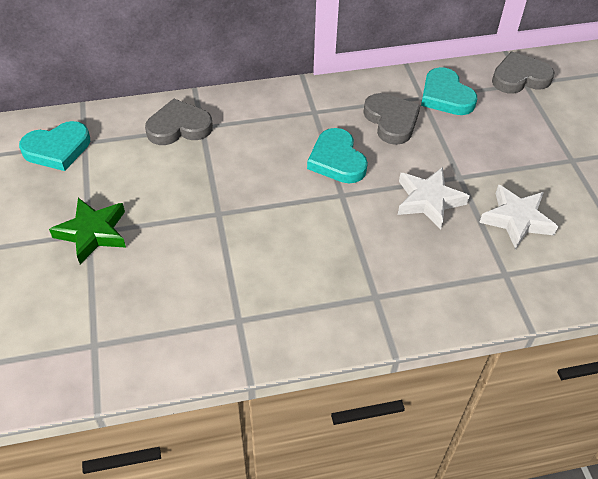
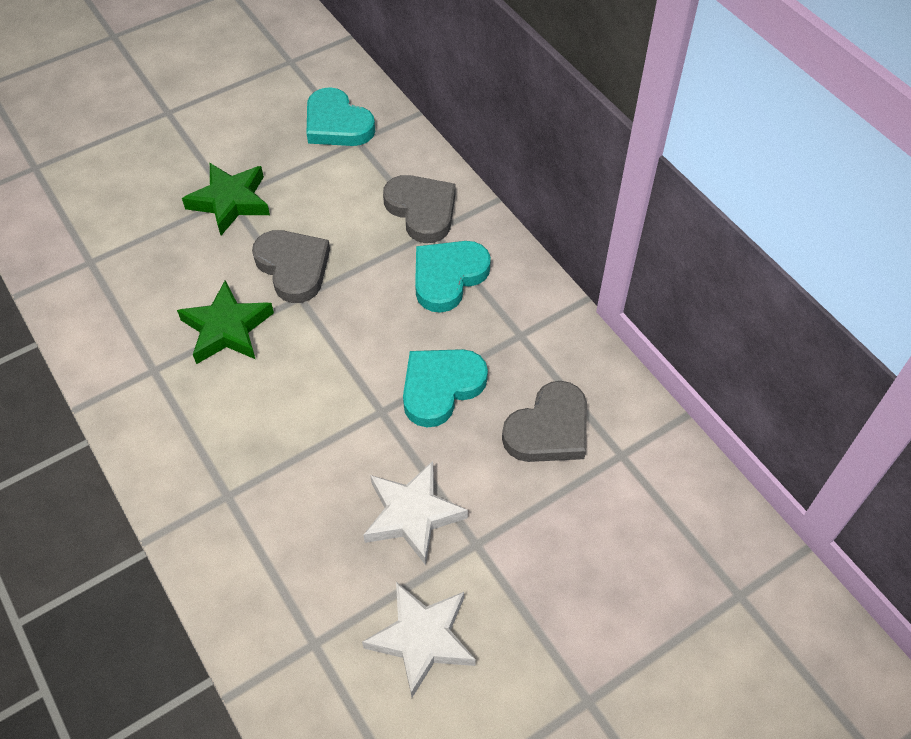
camera: 70 degrees right, 5 degrees up
turquoise heart [421,67,477,115] -> turquoise heart moved to [415,241,491,313]
grey heart [492,52,555,93] -> grey heart moved to [252,230,330,303]
none -> green star [177,280,274,364]

